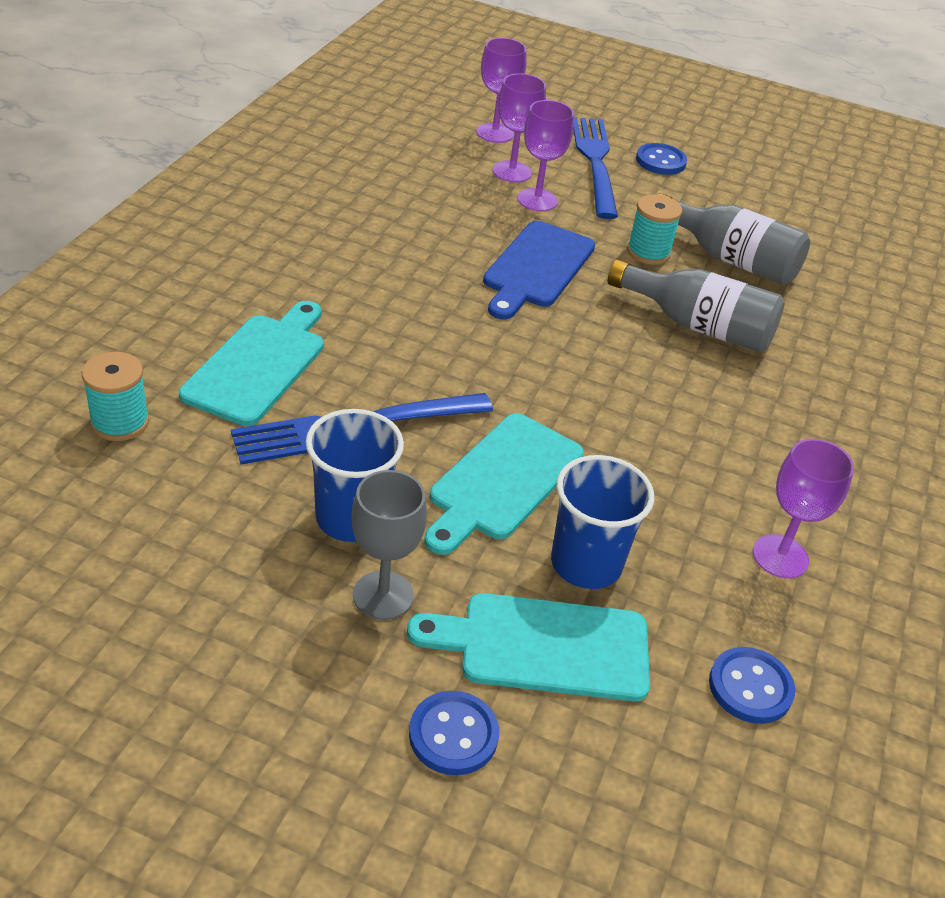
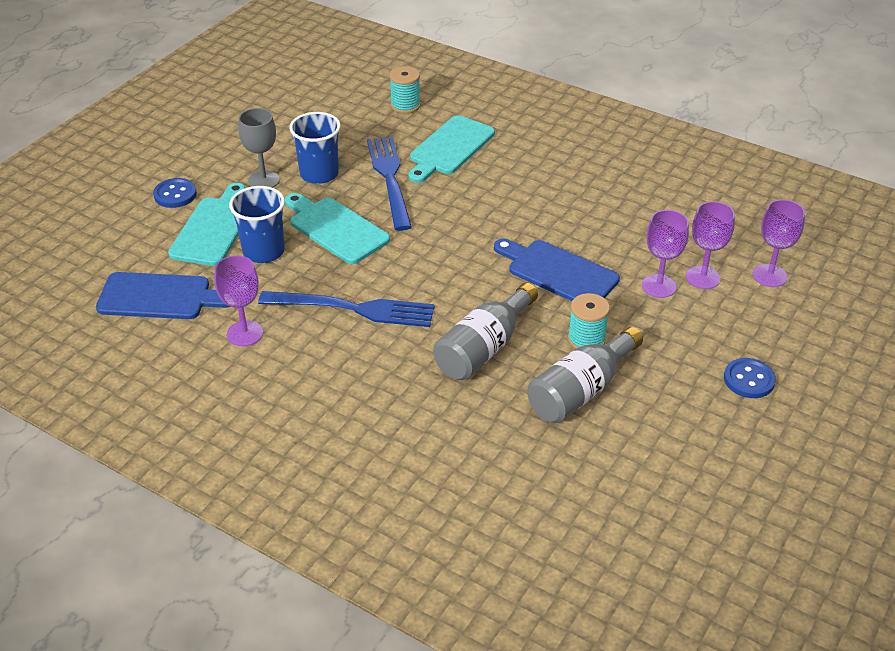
camera: 105 degrees right, 0 degrees up
turquoise cutting board [179,301,324,426] -> turquoise cutting board turned 90 degrees clockwise [408,115,495,183]
blue fork [574,117,618,219] -> blue fork moved to [258,291,435,327]
blue button [709,647,795,724] -> blue cutting board [96,272,230,319]

